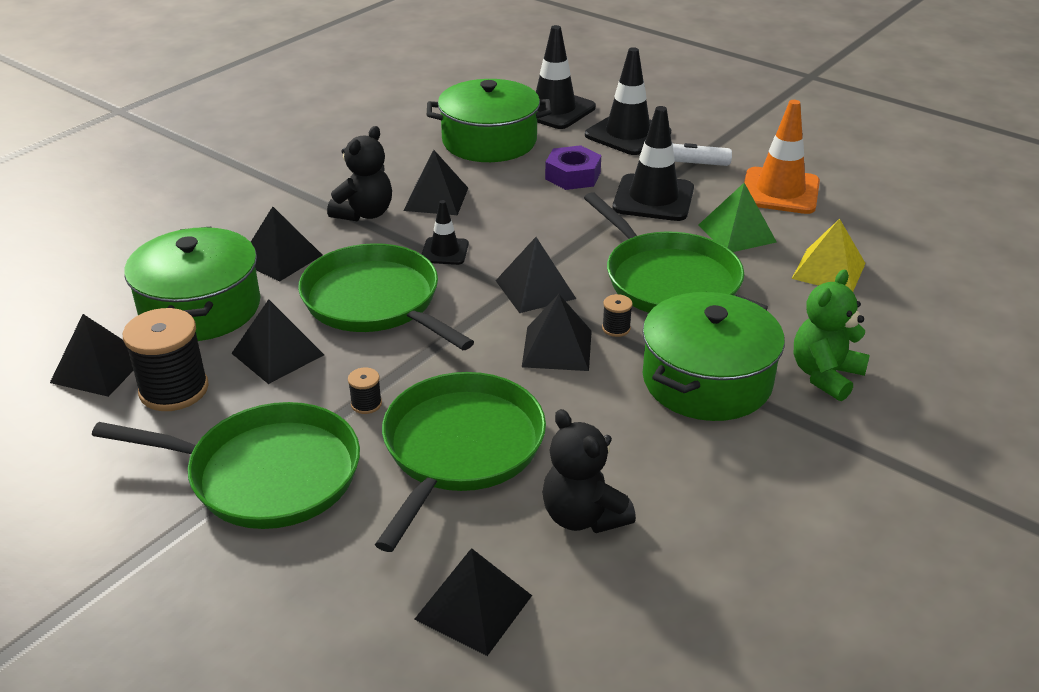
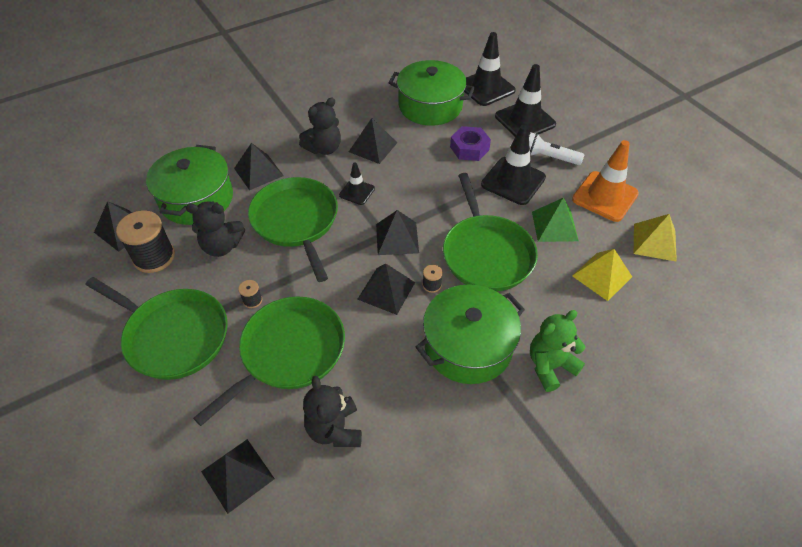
camera: 20 degrees right, 15 degrees up
black pyramid [231,299,324,384] -> black teddy bear [186,201,245,257]
none -> yellow pyramid [634,214,677,262]

